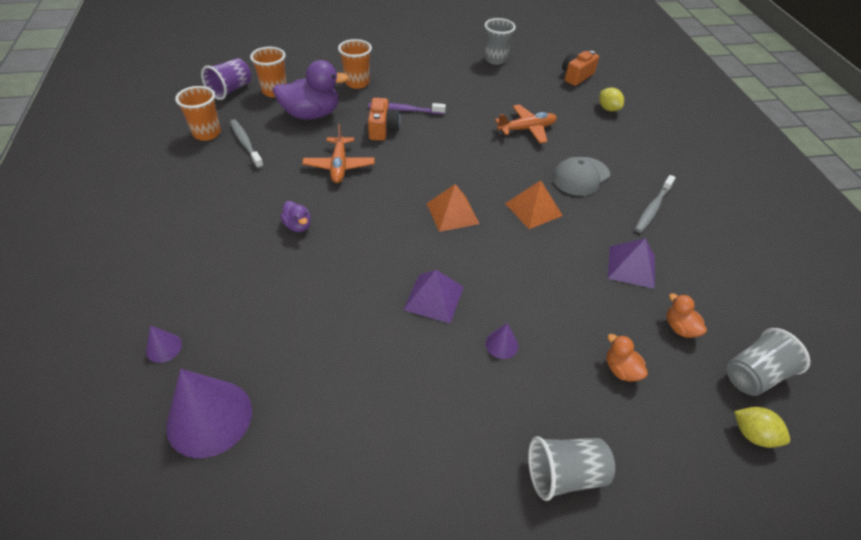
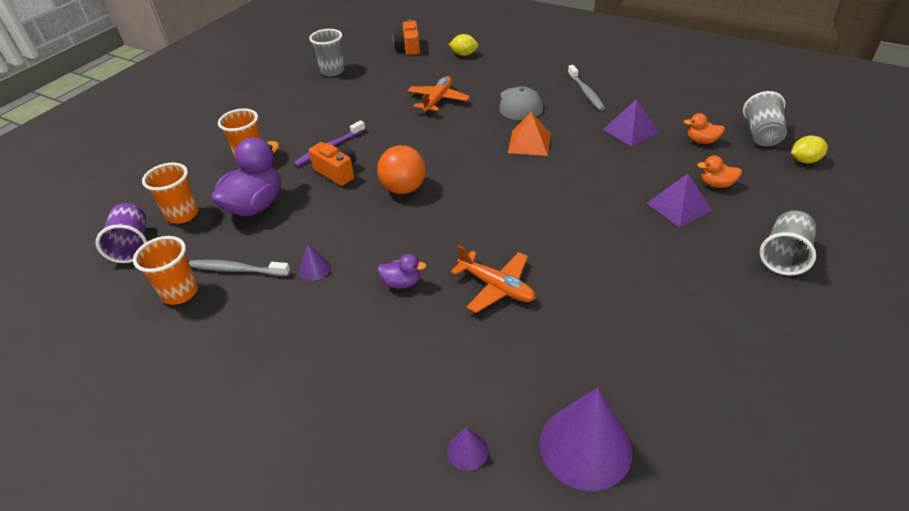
camera: 45 degrees left, 5 degrees down
orange plane [302,124,375,183] -> orange plane moved to [451,245,536,313]
purple pyramid [404,270,464,323] -> purple pyramid moved to [647,174,712,227]
orange pyramid [427,184,480,232] -> none
purple cone [485,323,518,359] -> purple cone moved to [299,243,331,281]
none -> orange ball [377,145,426,194]

